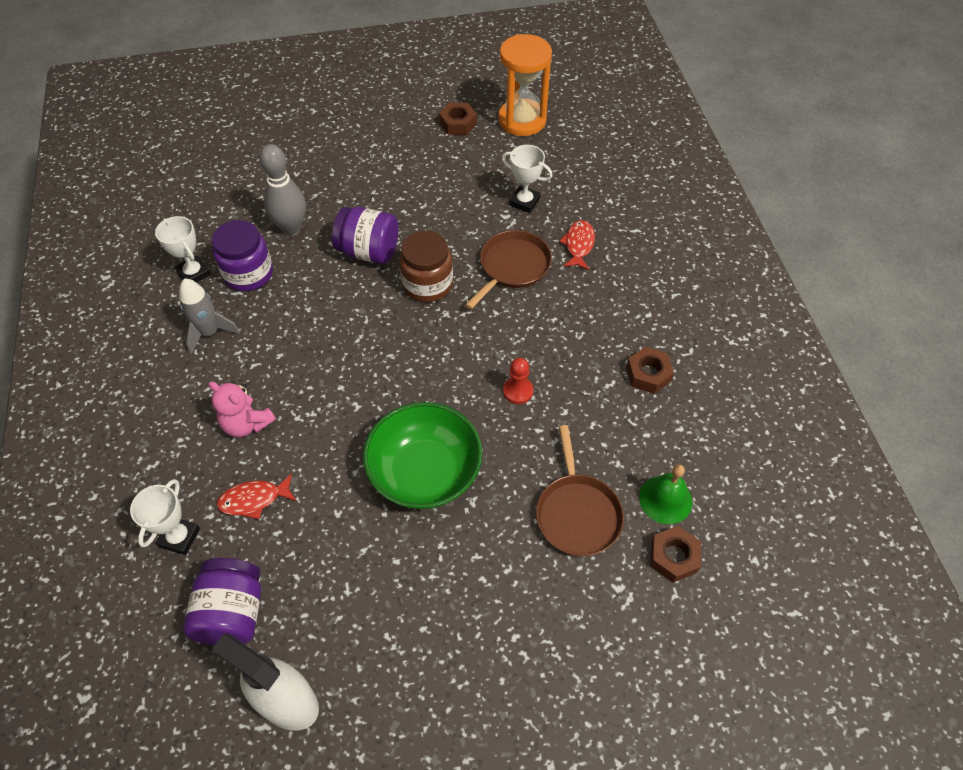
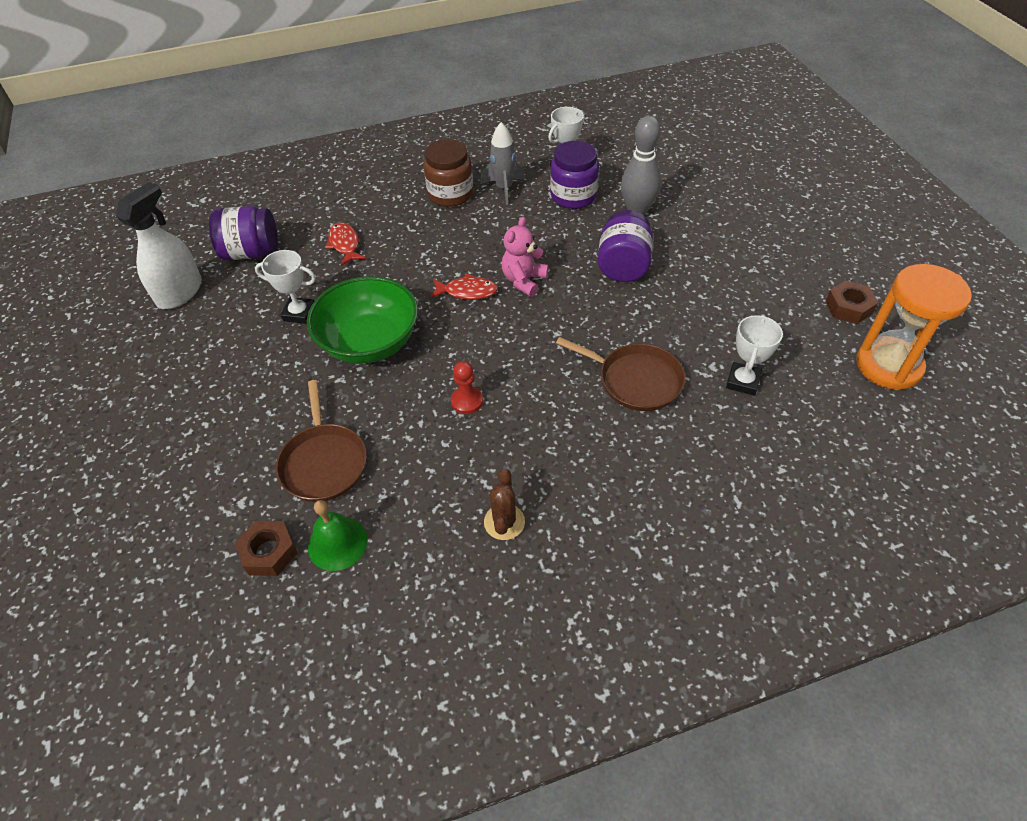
camera: 85 degrees right, 5 degrees down
white trophy [130,479,200,555] -> white trophy moved to [255,250,316,324]
pink teddy bear [208,381,276,437] -> pink teddy bear moved to [502,217,548,297]
brown jar [399,231,453,302] -> brown jar moved to [424,139,473,207]
brown pan [536,425,624,556] -> brown pan turned 90 degrees counterclockwise [276,380,367,502]
red fish [559,220,595,270] -> red fish moved to [430,274,498,300]
brown nut [626,347,674,394] -> brown cactus [484,469,525,540]

